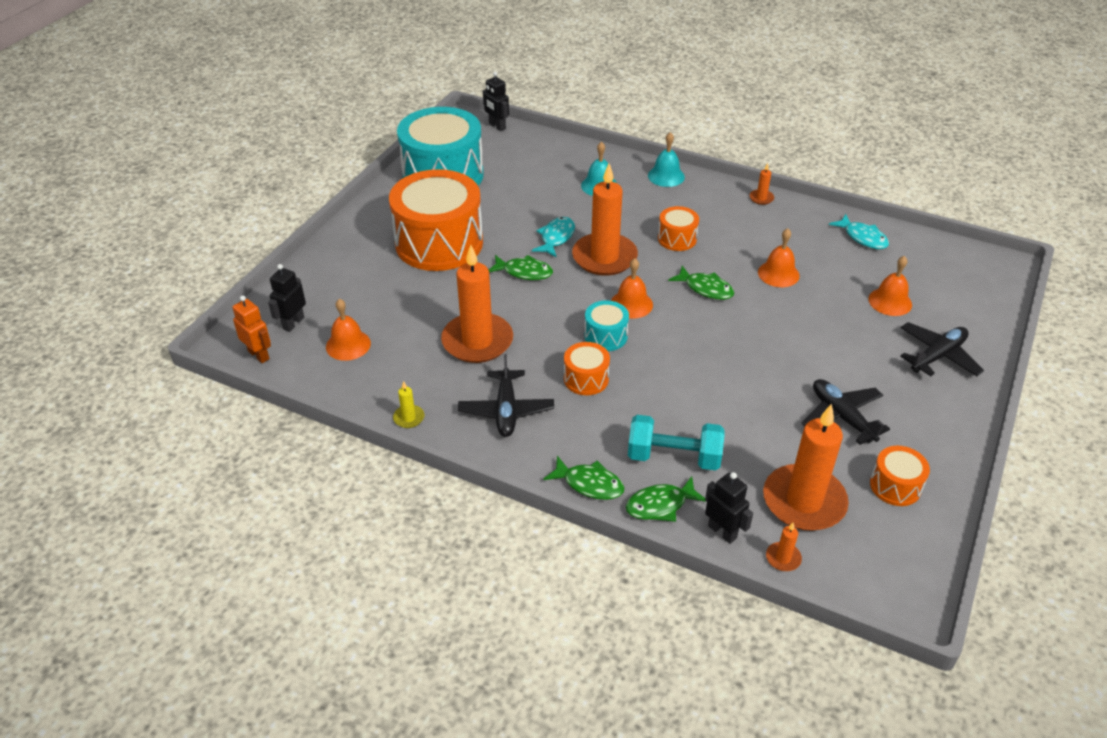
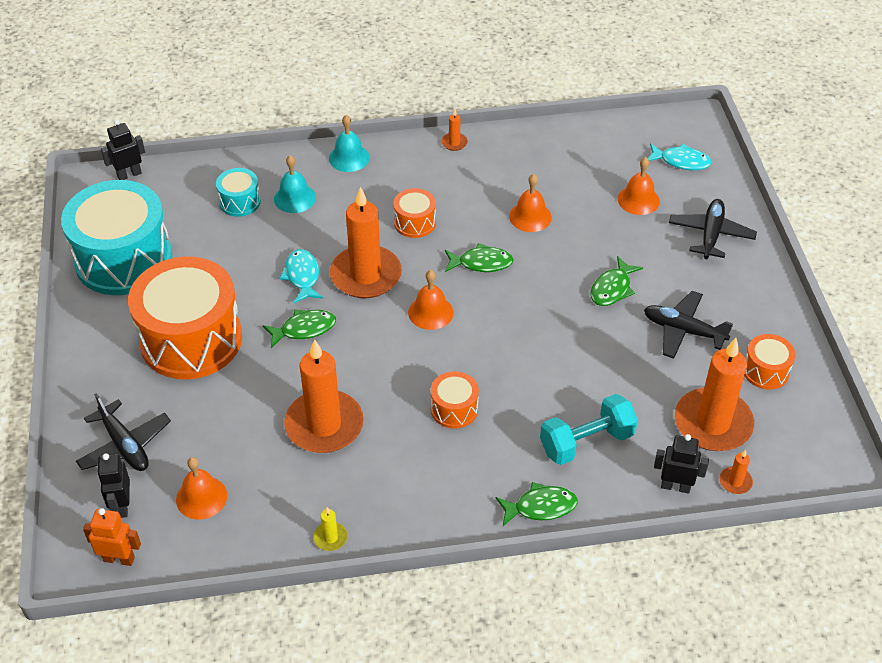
camera: 35 degrees left, 5 degrees up
black plane [458,354,554,437] -> black plane moved to [76,393,171,471]
black robot [483,71,509,131] -> black robot turned 135 degrees clockwise [101,120,145,180]
turquoise drum [584,300,629,351] -> turquoise drum moved to [216,168,261,217]
green fish [626,476,707,522] -> green fish moved to [590,256,643,306]
turquoise fish [829,214,889,249] -> turquoise fish moved to [648,143,711,170]

